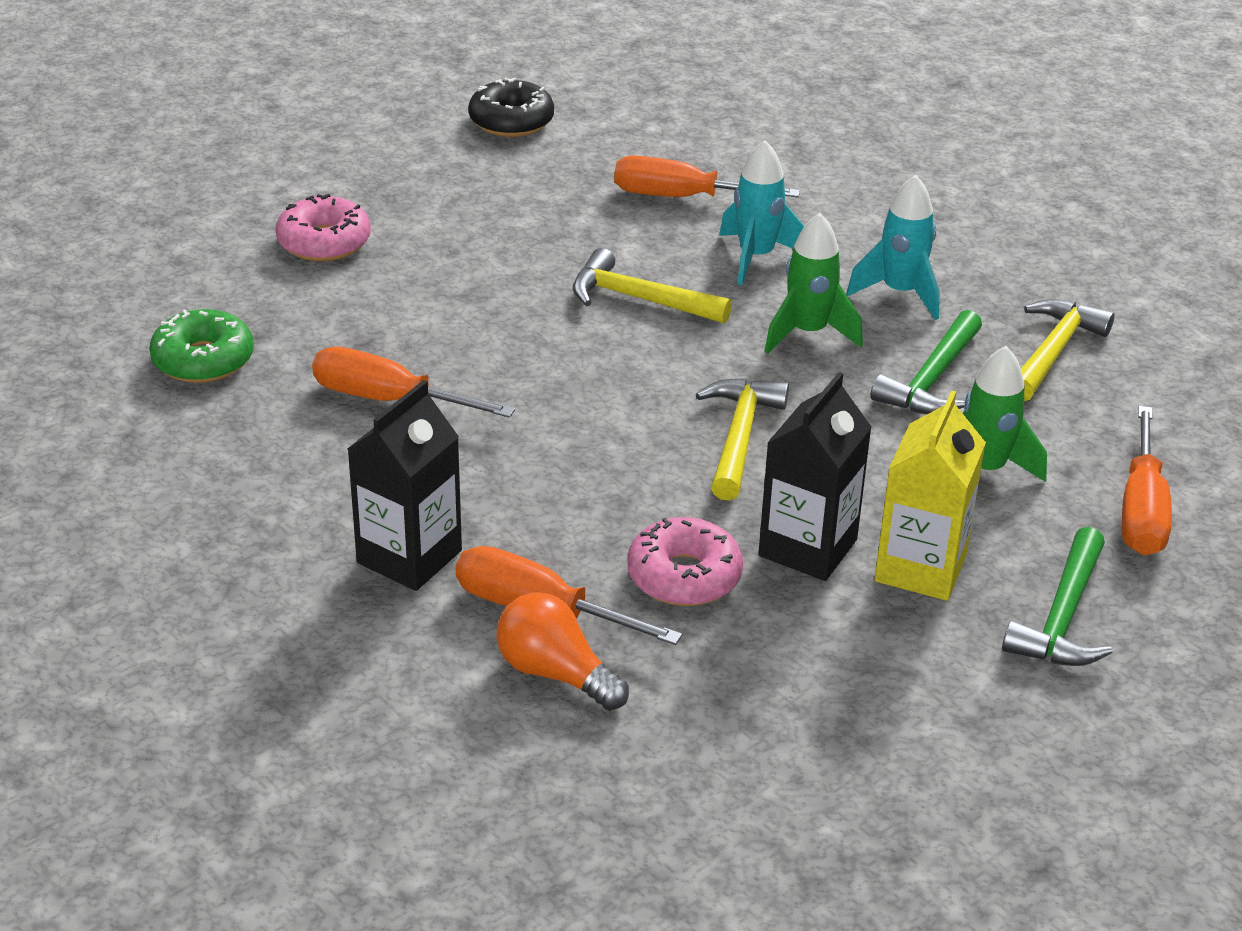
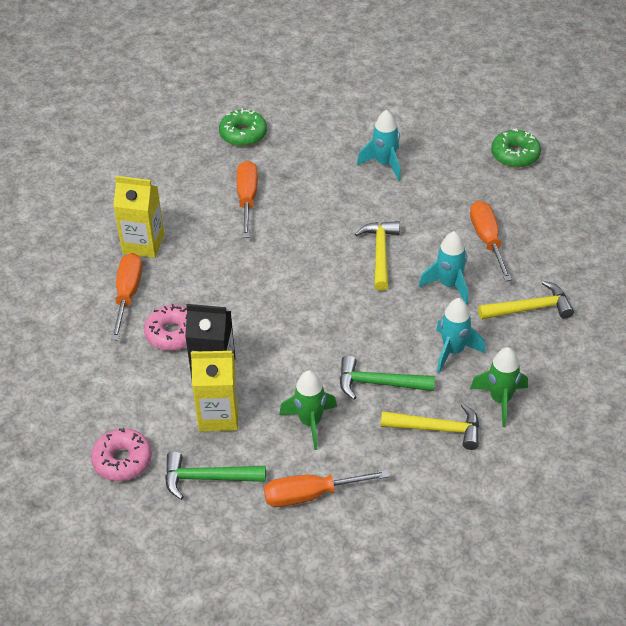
camera: 70 degrees right, 10 degrees up
pink donut [275,194,371,261] -> pink donut moved to [91,428,152,481]
black carton [347,380,462,591] -> yellow carton [113,176,164,258]
black donut [469,78,554,137] -> green donut [491,128,541,168]
orange light bulb [496,592,629,711] -> none
yellow hammer [696,378,789,501] -> yellow hammer moved to [478,281,574,320]
green rocket [764,213,863,354] -> green rocket moved to [470,347,528,427]
none -> turquoise rocket [357,110,401,181]

